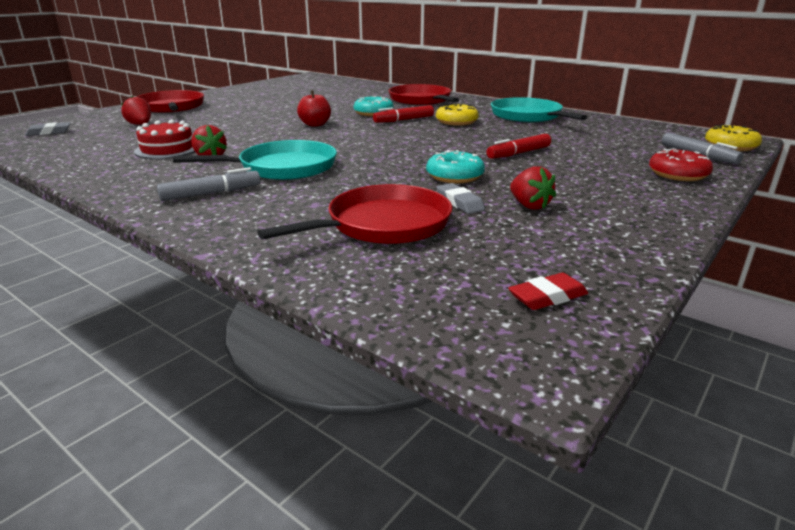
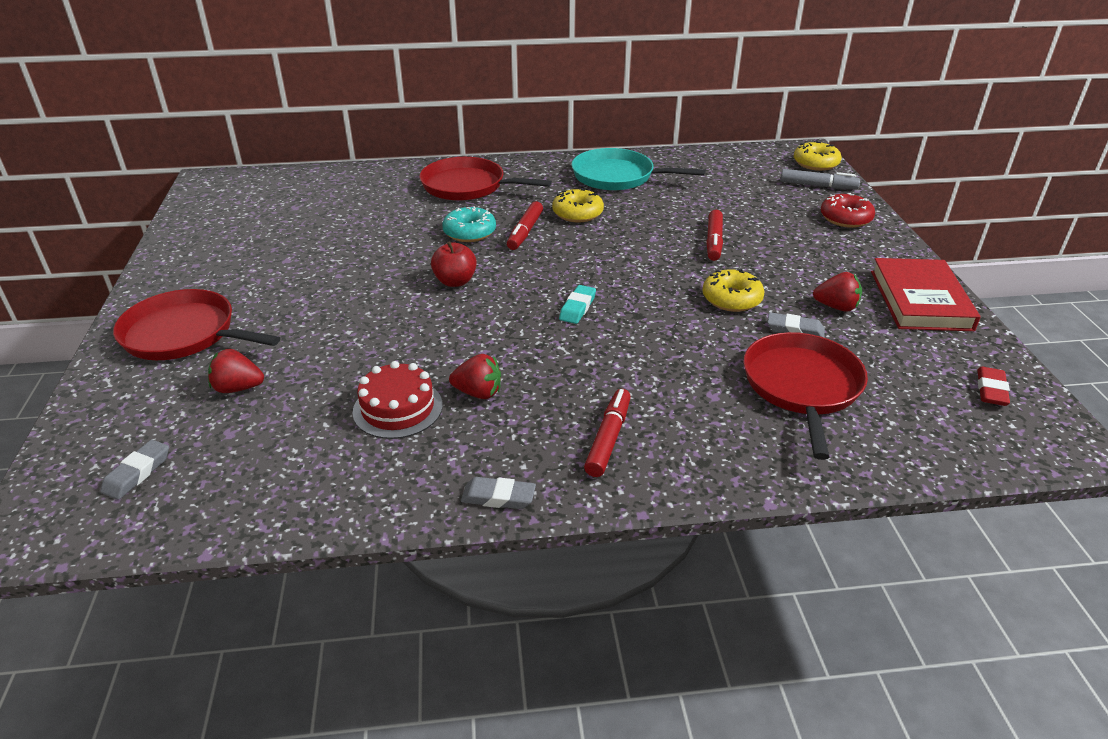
camera: 45 degrees left, 10 degrees up
grey marker [157,167,260,201] -> red marker [584,389,631,477]
turquoise pan [173,140,337,180] -> none
turquoise donut [426,150,485,183] -> yellow donut [702,269,765,312]
none -> grey eraser [461,477,536,509]
none -> turquoise eraser [559,285,596,324]
none -> red book [871,258,981,331]

